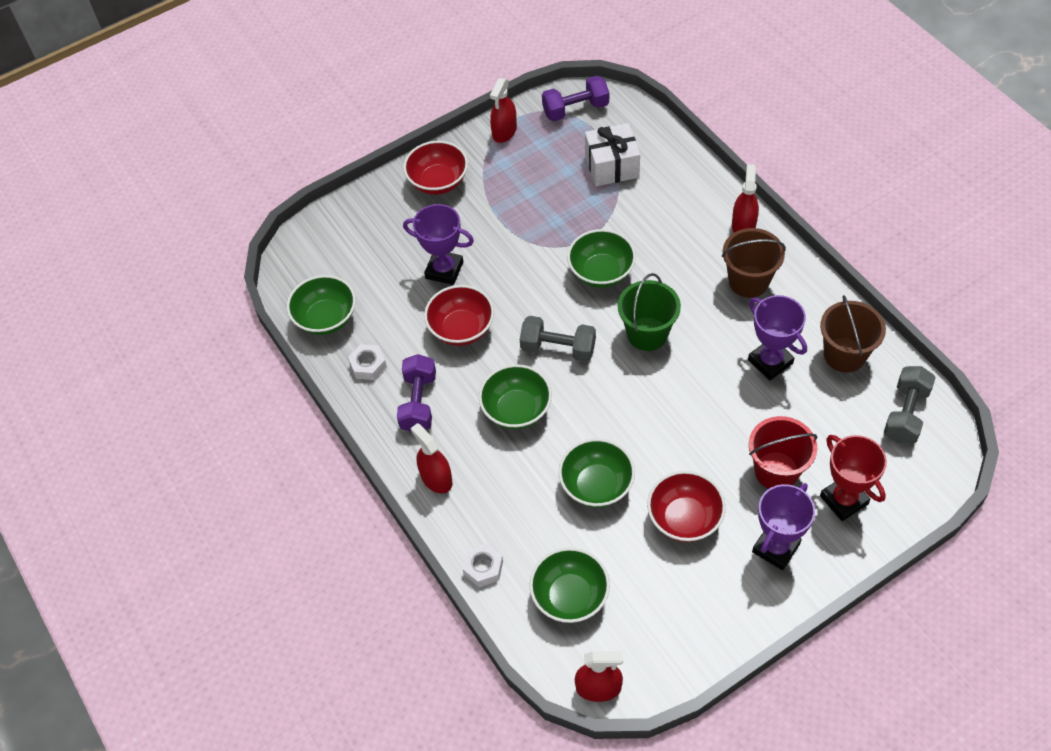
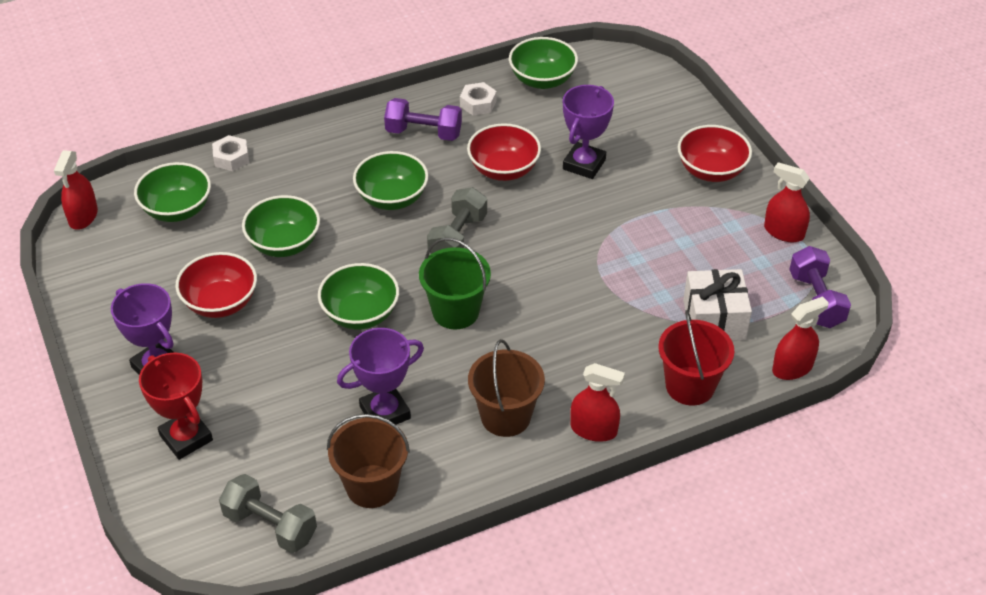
camera: 95 degrees right, 10 degrees down
red spray bottle [411,423,453,494] -> red spray bottle moved to [772,296,829,380]
green bowl [567,229,636,288] -> green bowl moved to [318,263,399,330]
red bucket [749,416,817,489] -> red bucket moved to [658,310,734,406]
red trophy [820,435,887,521] -> red trophy turned 75 degrees clockwise [139,352,213,460]

